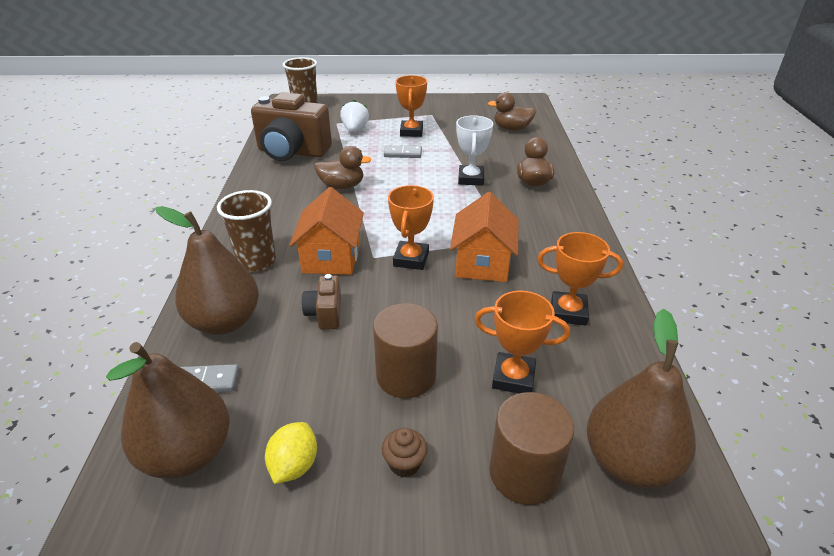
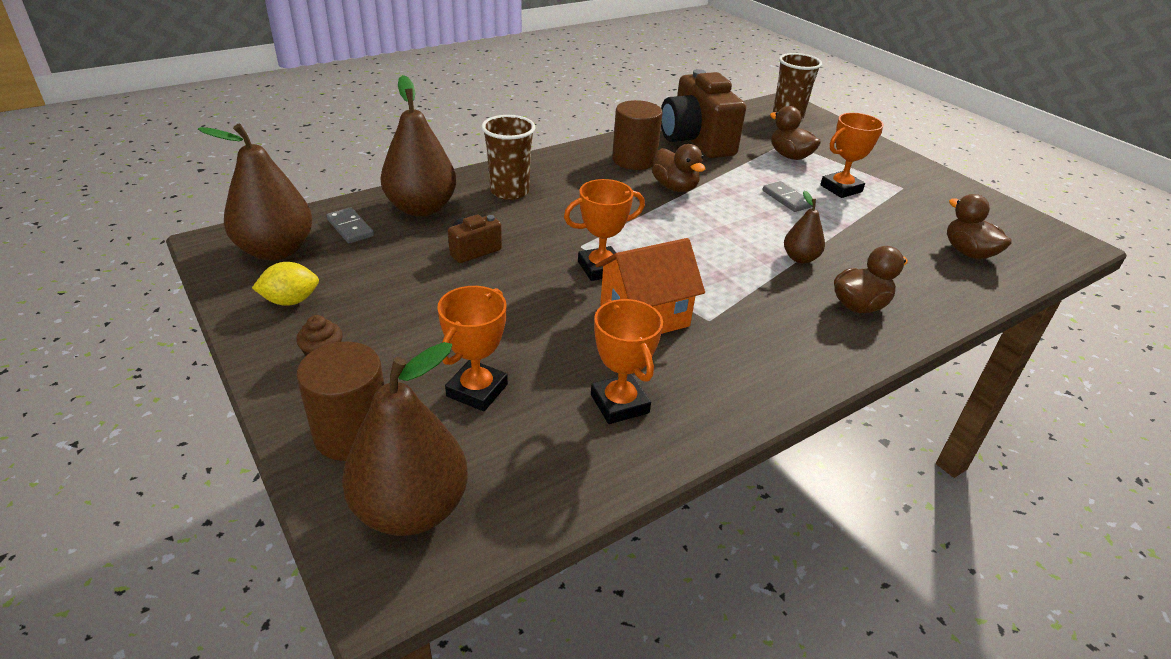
camera: 55 degrees right, 0 degrees up
orange house [290,187,364,275] -> none
white strawberry [340,100,369,132] -> brown duck [770,106,821,160]
brown cylinder [373,303,438,398] -> brown cylinder moved to [612,100,663,170]
white trophy [456,116,493,186] -> brown pear [784,191,825,263]
orange trophy [474,291,570,393] -> orange trophy turned 45 degrees clockwise [437,286,508,411]

